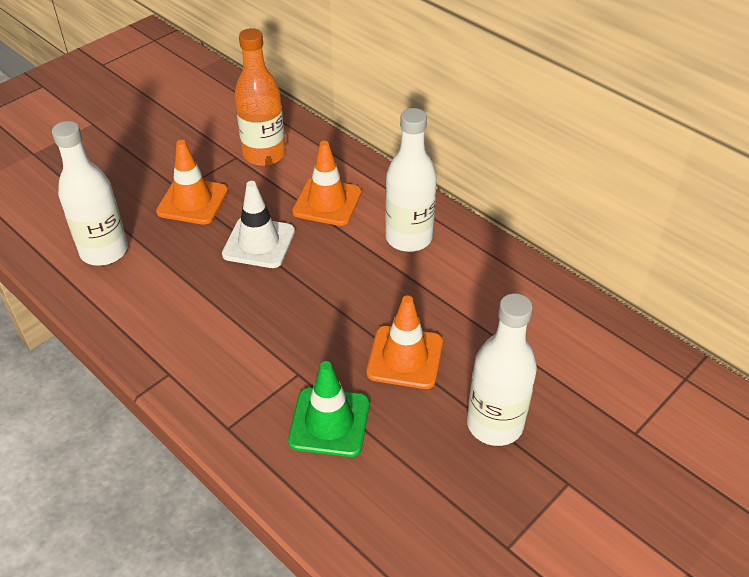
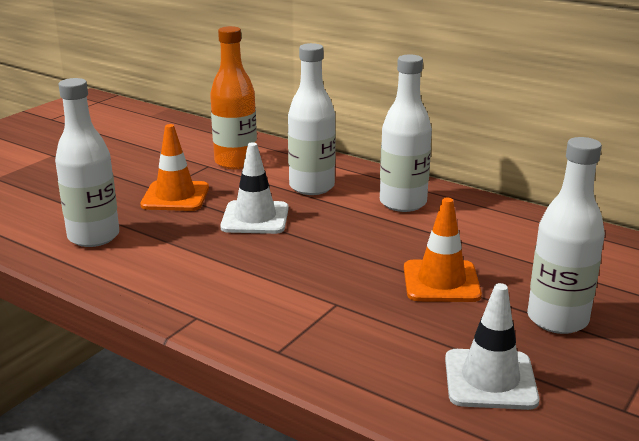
camera: 10 degrees left, 20 degrees down
green traffic cone [288,361,370,457] -> none
orange traffic cone [292,141,362,226] -> white bottle [288,43,336,195]
none -> white traffic cone [445,283,539,410]

